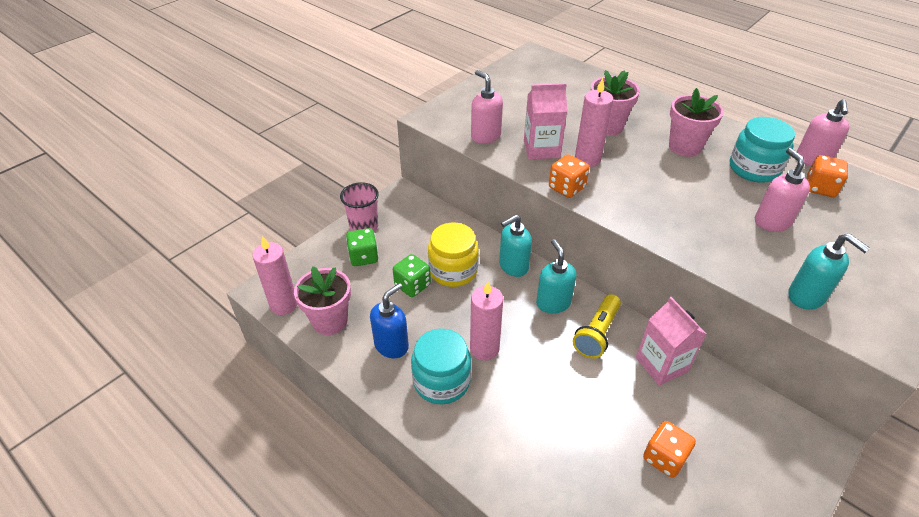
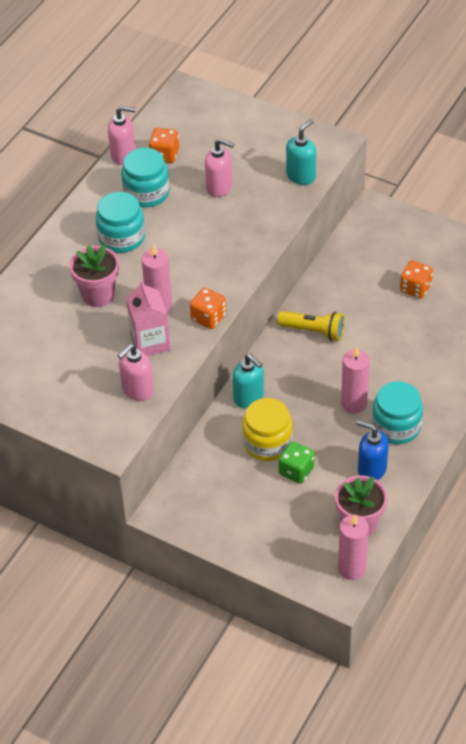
camera: 100 degrees left, 5 degrees up
pink cup [340,182,379,231] -> none
green dice [346,228,379,266] -> none
turquoise soap dispenser [536,239,576,314] -> none
pink carton [636,297,706,385] -> none
pink flower pot [669,88,724,157] -> turquoise jar [96,192,145,253]
pink soap dispenser [755,148,810,232] -> pink soap dispenser turned 135 degrees counterclockwise [205,138,234,197]

